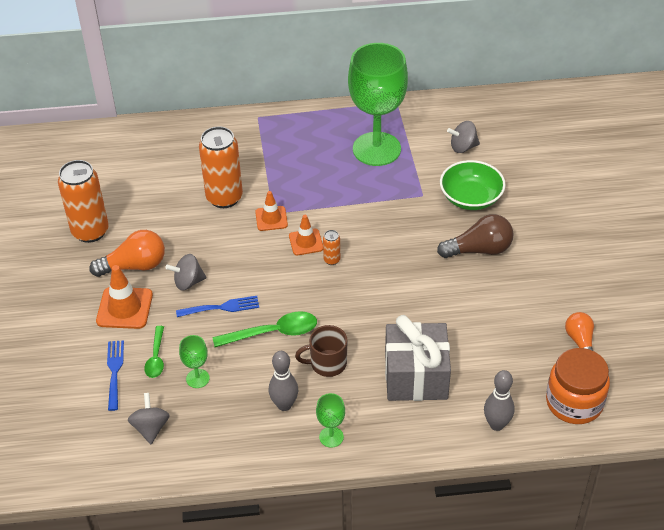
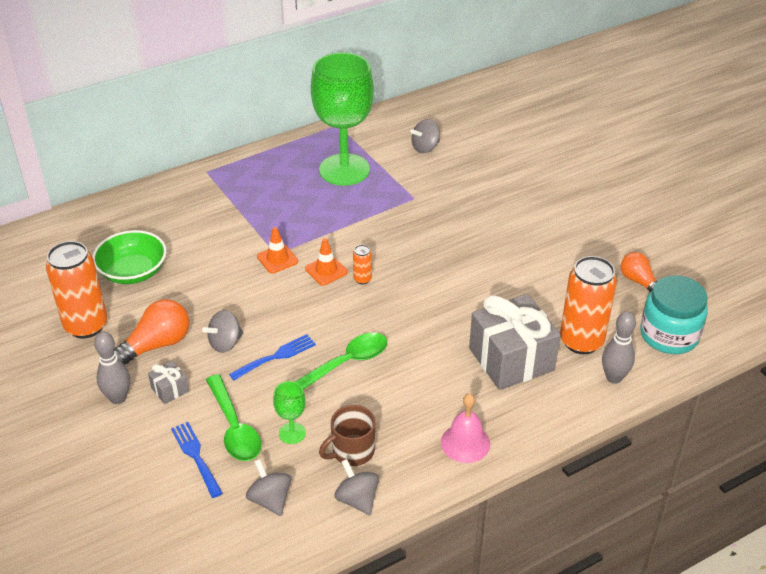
camera: 25 degrees left, 5 degrees down
orange traffic cone [96,265,153,329] -> grey gift [148,361,189,404]
green spoon [144,326,164,378] -> green spoon [206,374,261,461], size x1.58
orange can [199,126,243,208] -> orange can moved to [560,256,617,354]
grey bowling pin [269,351,298,411] -> grey bowling pin moved to [94,332,130,404]
brown mug [295,325,347,377] -> brown mug moved to [319,405,375,466]
green goblet [316,393,345,448] -> pink bell [441,393,490,463]
brown light bulb [437,214,514,258] -> none
green bowl [440,160,506,210] -> green bowl moved to [92,230,167,284]
orange jar [546,348,610,424] -> turquoise jar [640,275,708,354]
none -> grey spinning top [334,459,379,515]

